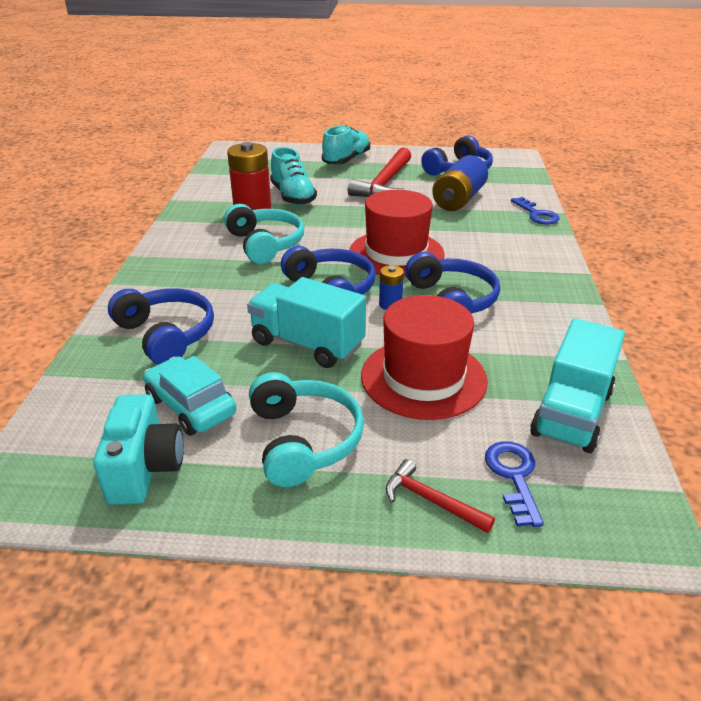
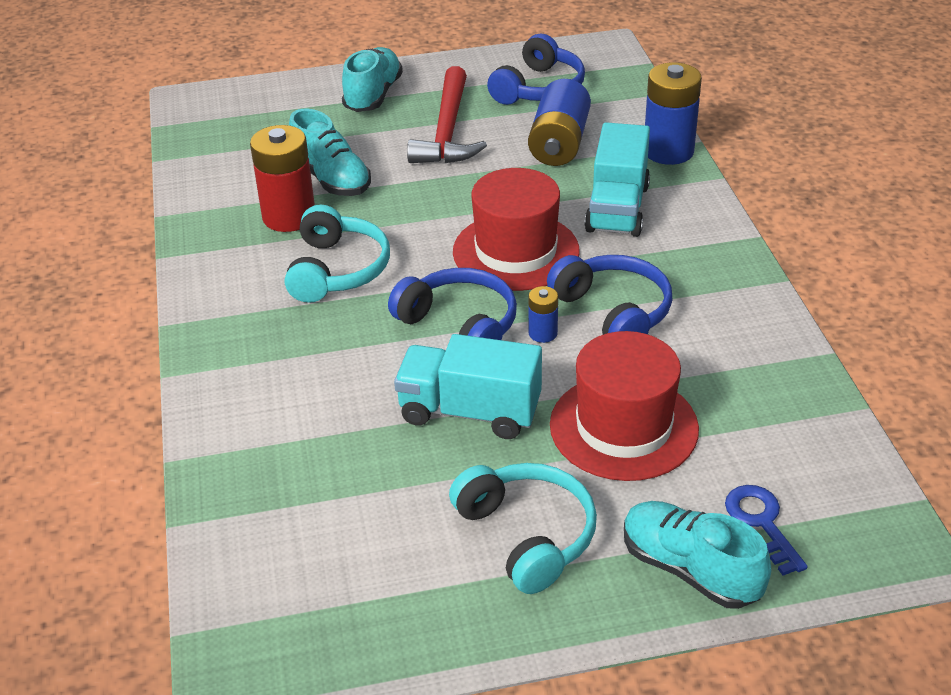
camera: 15 degrees left, 5 degrees up
turquoise camera [93,394,184,505] -> none
blue headphones [108,288,214,365] -> none
turquoise car [143,356,236,436] -> none
turquoise headphones [224,204,304,264] -> turquoise headphones turned 45 degrees clockwise [285,205,390,303]
red hammer [386,459,495,533] -> turquoise shoe [624,501,771,609]
blue key [511,197,559,224] -> blue battery [645,62,702,165]
turquoise truck [530,319,625,453] -> turquoise truck moved to [584,122,650,237]

